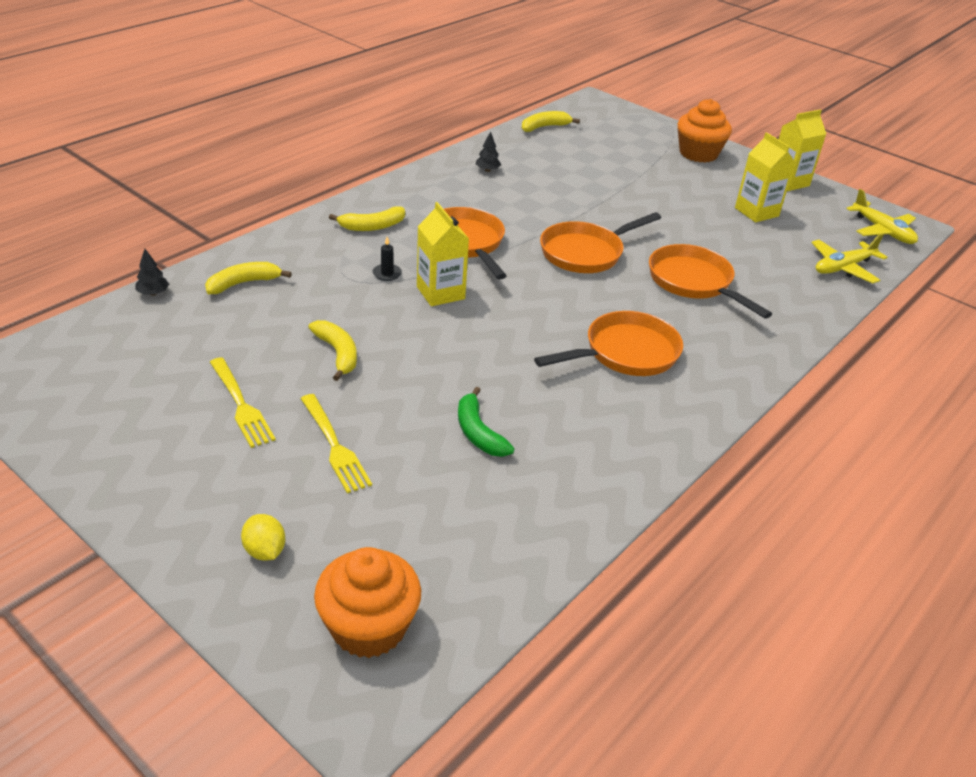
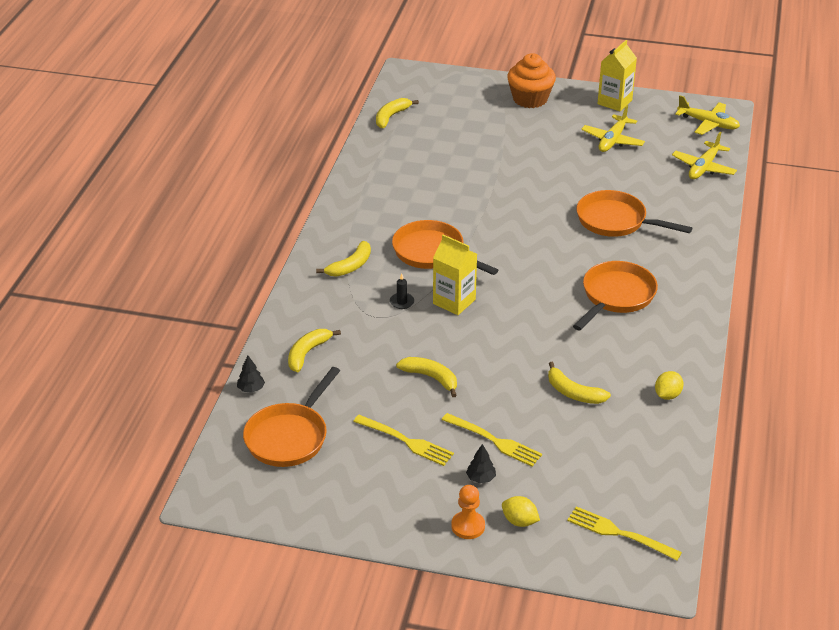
camera: 25 degrees left, 0 degrees up
orange cupcake [314,547,421,658] -> yellow fork [567,507,682,561]
green banana [458,387,514,457] -> yellow banana [548,362,611,404]
black tree [476,131,501,172] -> black tree moved to [466,444,496,483]
orange pan [540,212,661,273] -> orange pan moved to [243,367,340,467]
yellow carton [735,132,796,222] -> yellow plane [581,105,645,152]
none -> orange pawn [451,485,485,539]
none -> yellow lemon [655,371,684,400]

